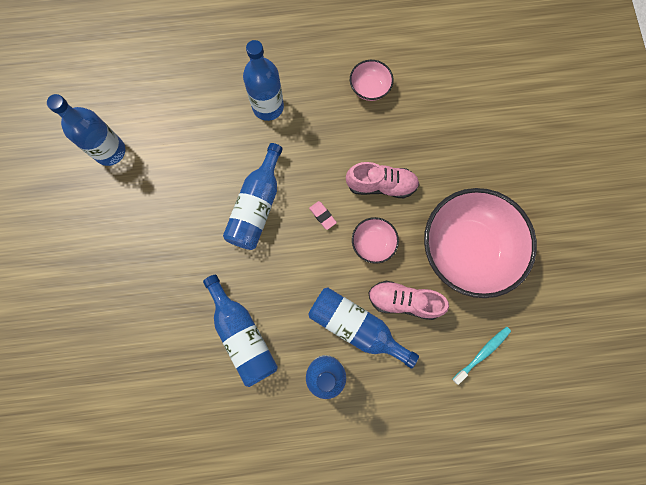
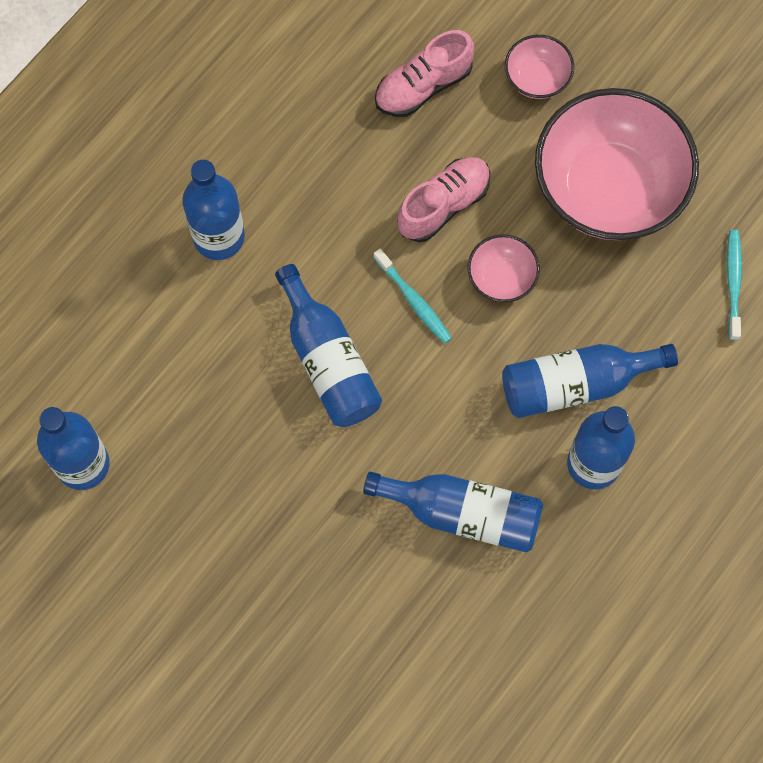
camera: 45 degrees left, 5 degrees down
pink eraser [309,201,337,230] -> turquoise toothbrush [373,249,452,344]
pink bowl [350,60,394,101] -> pink bowl moved to [505,35,574,99]
pink shoe [368,281,449,320] -> pink shoe moved to [375,30,474,117]

